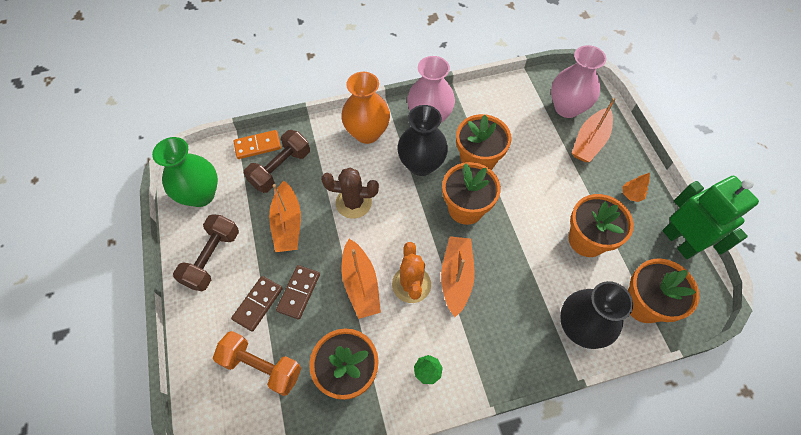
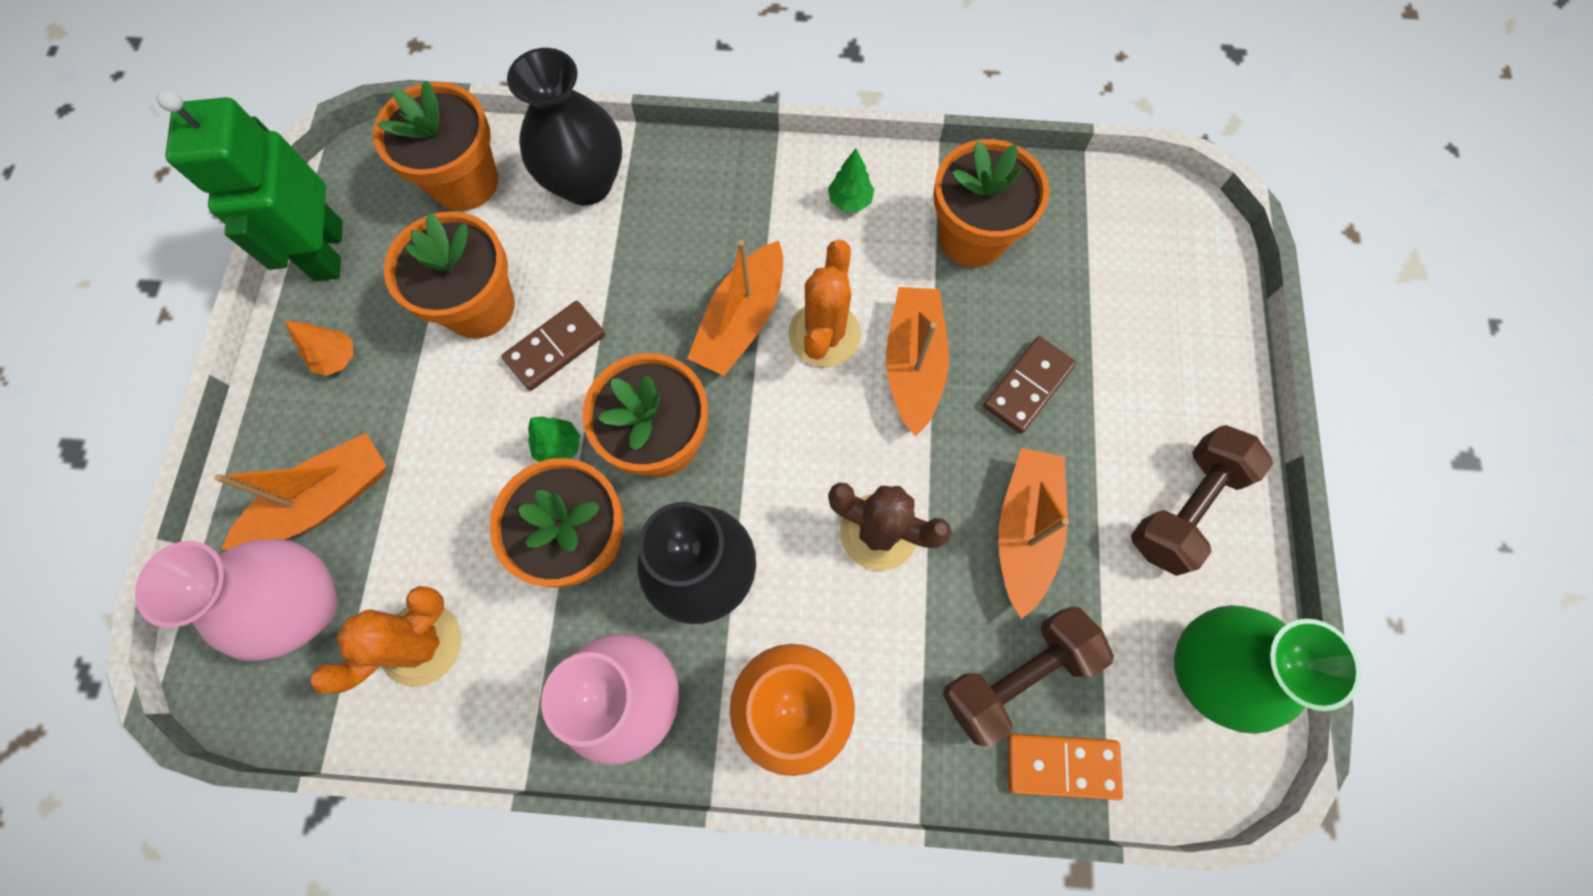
camera: 160 degrees left, 10 degrees up
orange dumbbell [213,331,301,396] -> none
brown domino [231,276,283,332] -> brown domino moved to [502,301,605,391]
none -> orange cactus [311,586,461,694]
none -> green tree [528,416,580,462]

